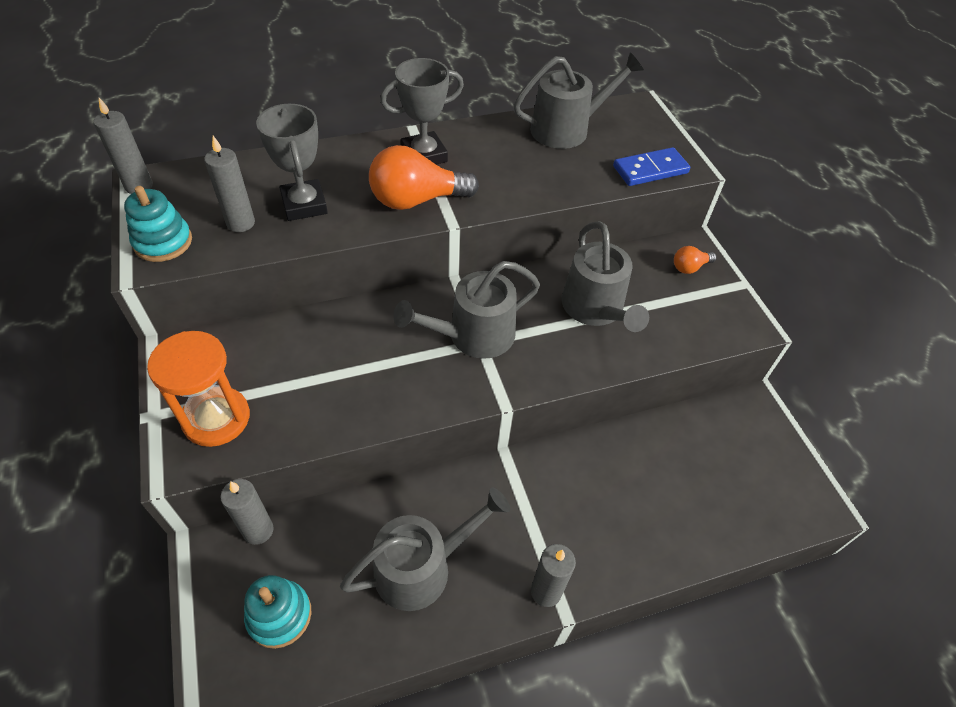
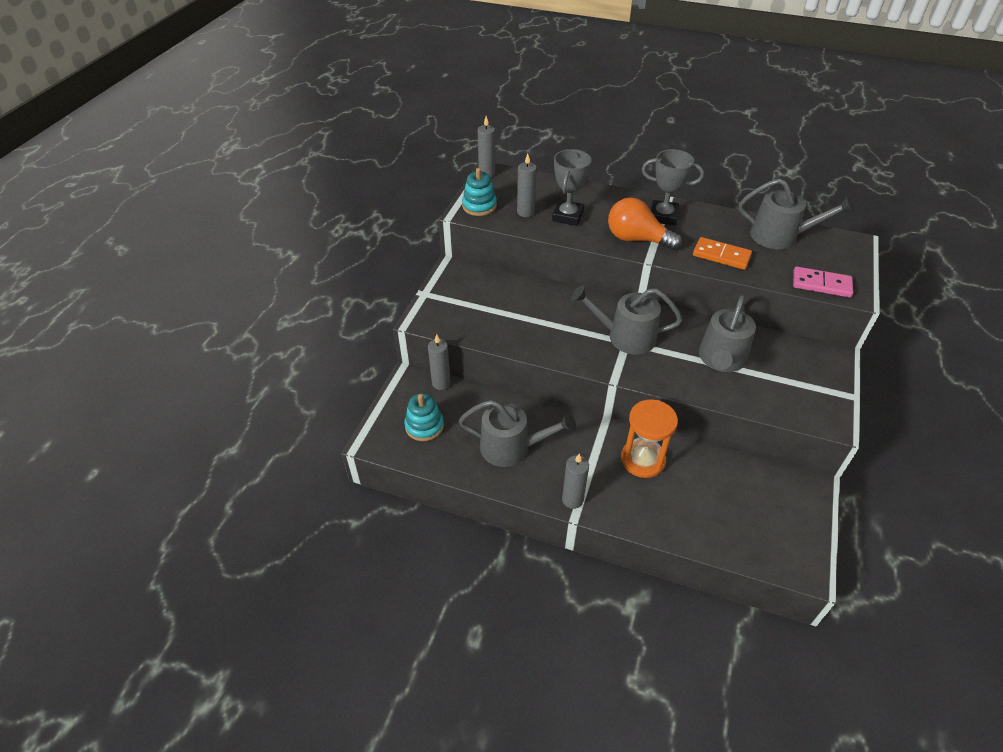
camera: 40 degrees right, 5 degrees down
orange hourglass [147,331,250,447] -> orange hourglass moved to [621,399,678,478]
blue domino [613,147,690,186] -> pink domino [793,267,853,298]
orange light bulb [674,246,716,274] -> none
none -> orange domino [693,237,752,270]

